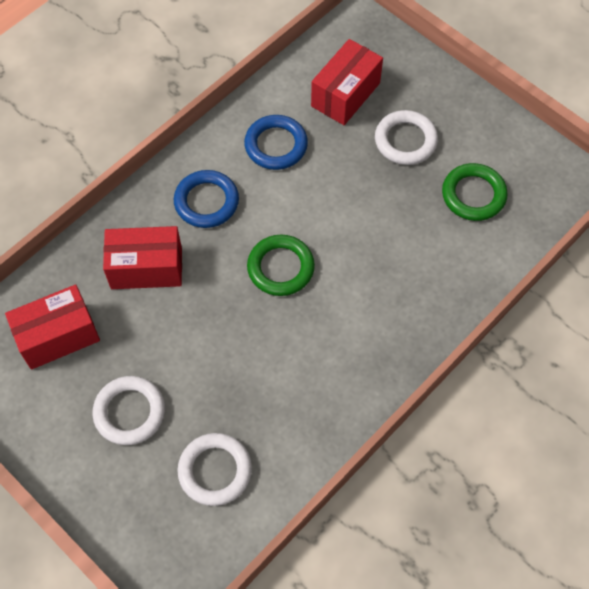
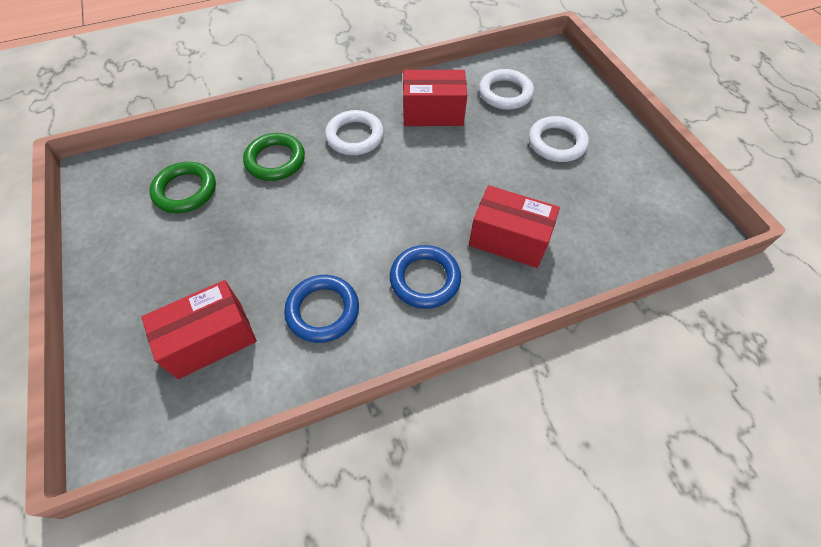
camera: 155 degrees left, 5 degrees down
red box [5,284,100,370] -> red box moved to [403,70,467,126]
green ring [247,235,315,296] -> green ring moved to [243,133,305,181]
white ring [375,110,438,165] -> white ring moved to [325,110,384,155]

